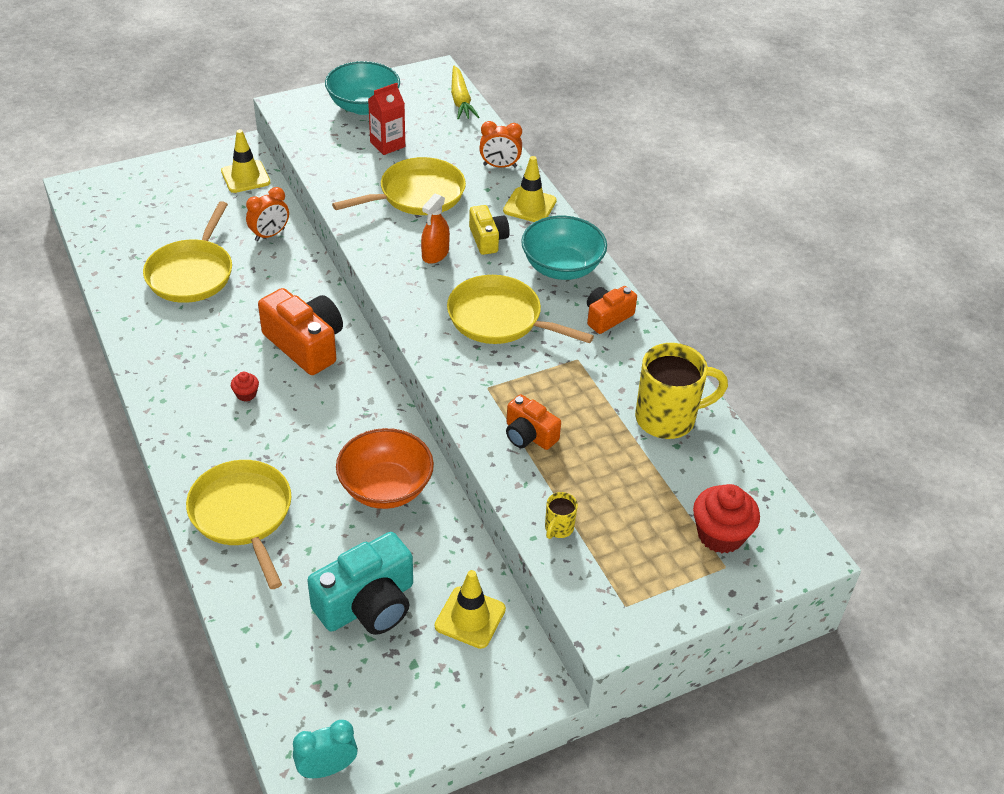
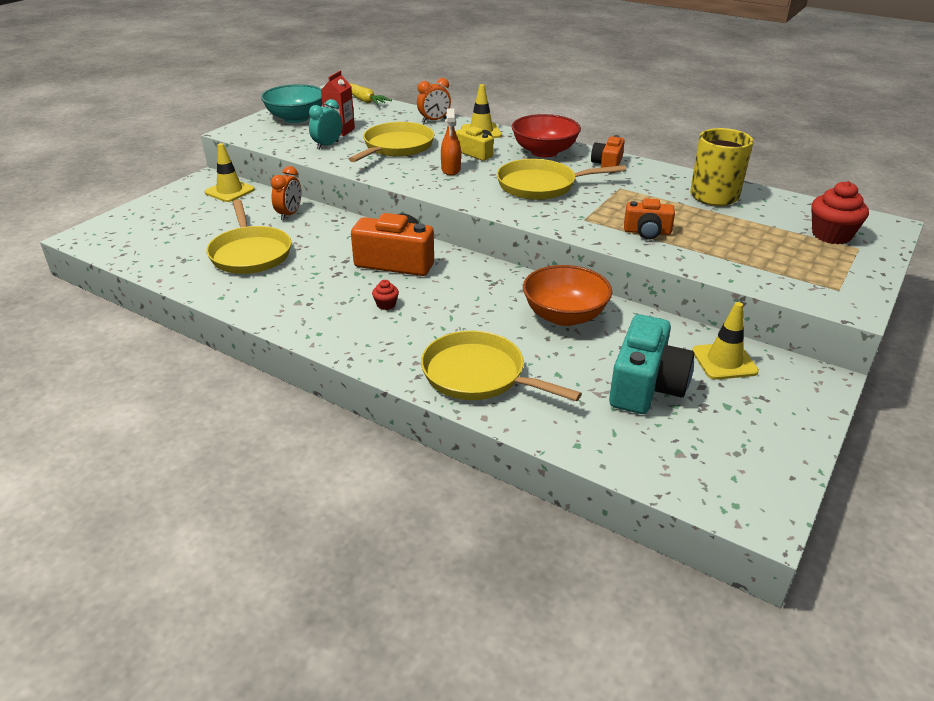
camera: 30 degrees left, 10 degrees down
turquoise clock [293,720,358,778] -> turquoise clock moved to [309,99,342,150]
turquoise bowl [521,216,607,280] -> red bowl [512,114,581,157]
yellow mug [545,492,578,539] -> none

